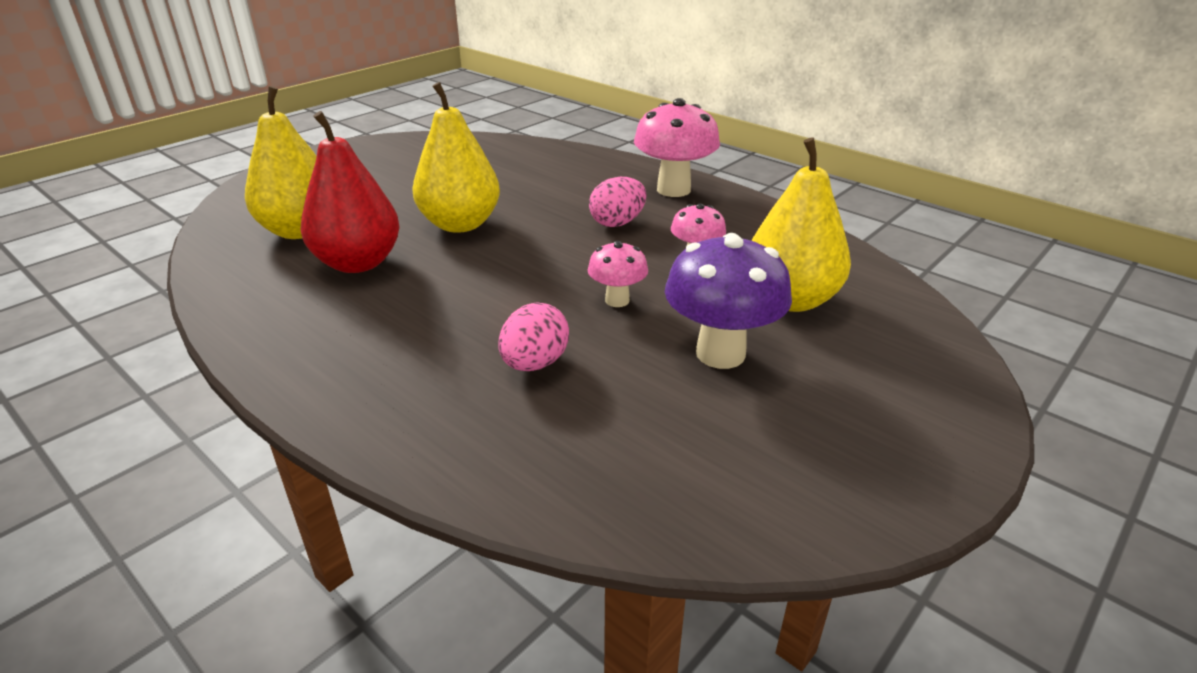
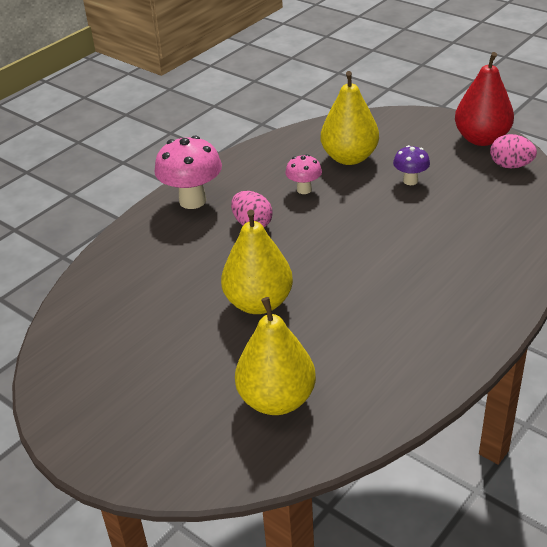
camera: 90 degrees left, 5 degrees up
red pear [301,111,400,273] -> red pear moved to [455,52,514,146]
pink egg [498,302,569,371] -> pink egg moved to [490,134,537,168]
pink mushroom [588,241,648,307] -> none
purple mushroom [665,233,792,369] -> purple mushroom [393,145,430,185], size x0.55

